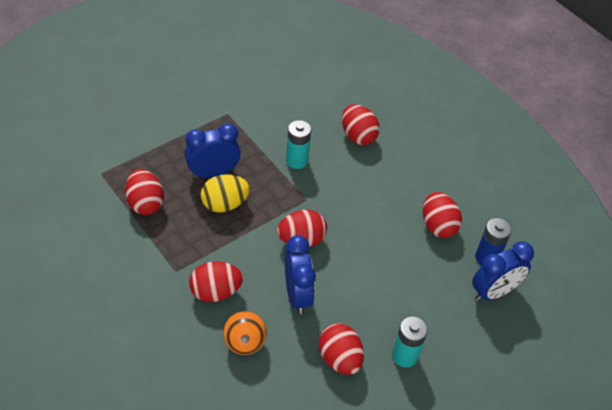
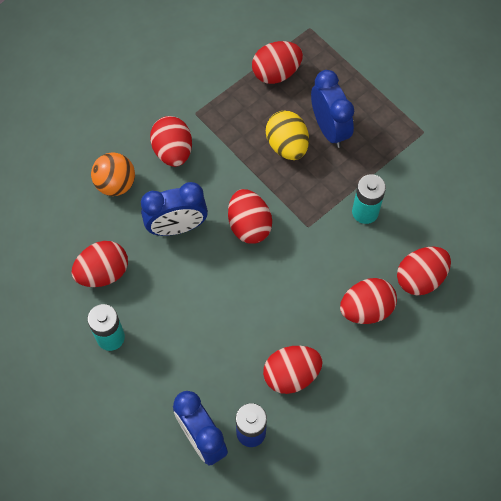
camera: 90 degrees right, 15 degrees up
none -> red egg [340,278,397,324]

